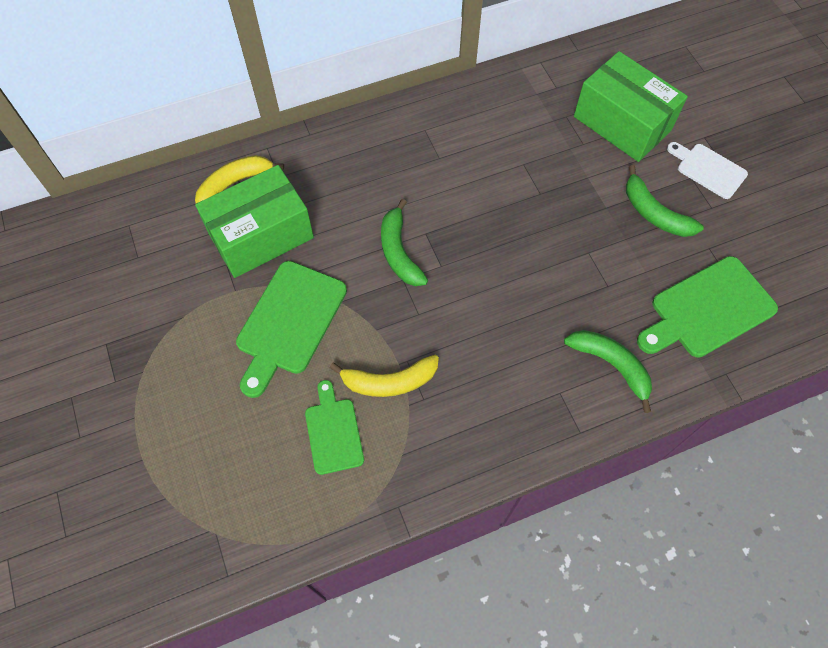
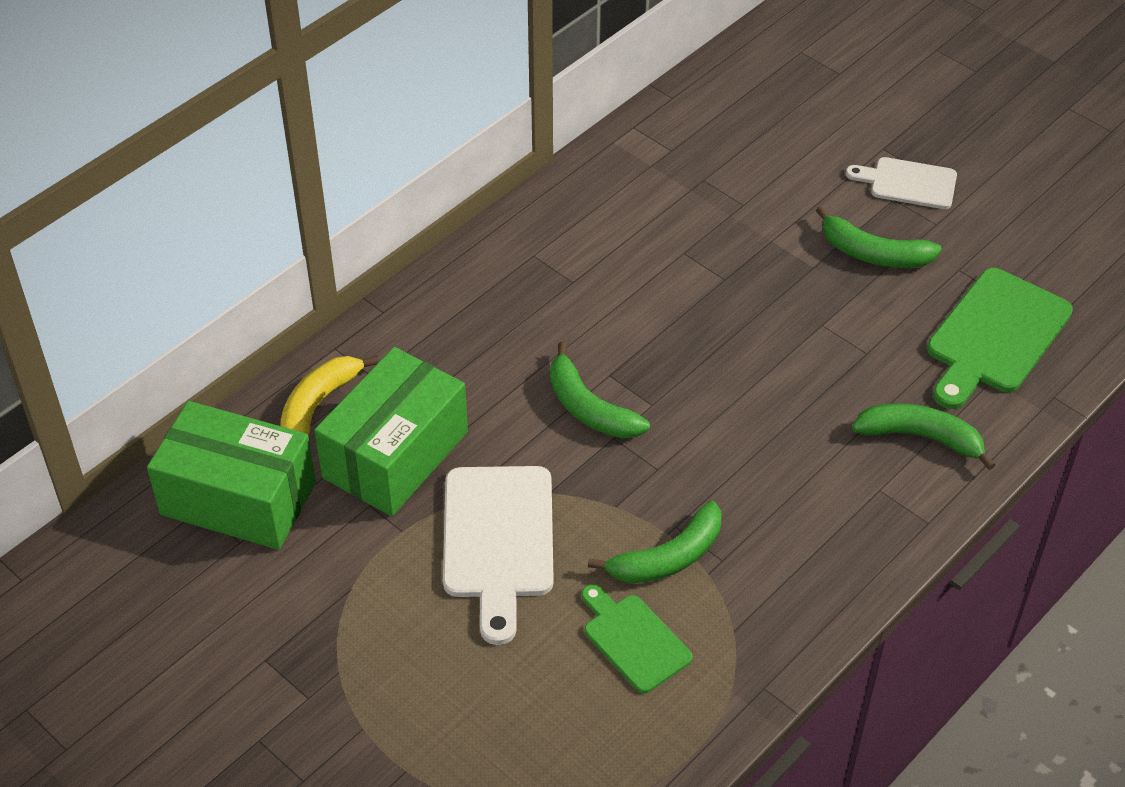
camera: 25 degrees left, 15 degrees down
green cutting board [236,261,347,398] -> white cutting board [443,466,554,645]
yellow banana [330,355,439,397] -> green banana [588,501,722,583]
green box [574,51,688,162] -> green box moved to [147,401,316,550]

